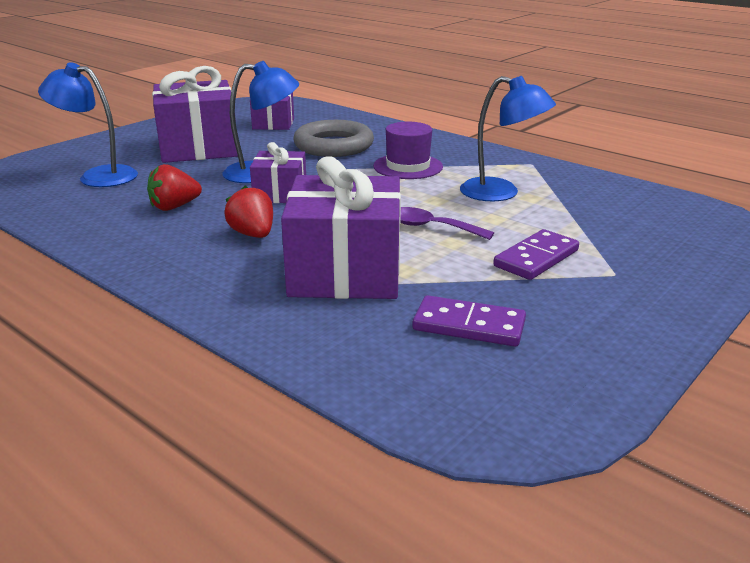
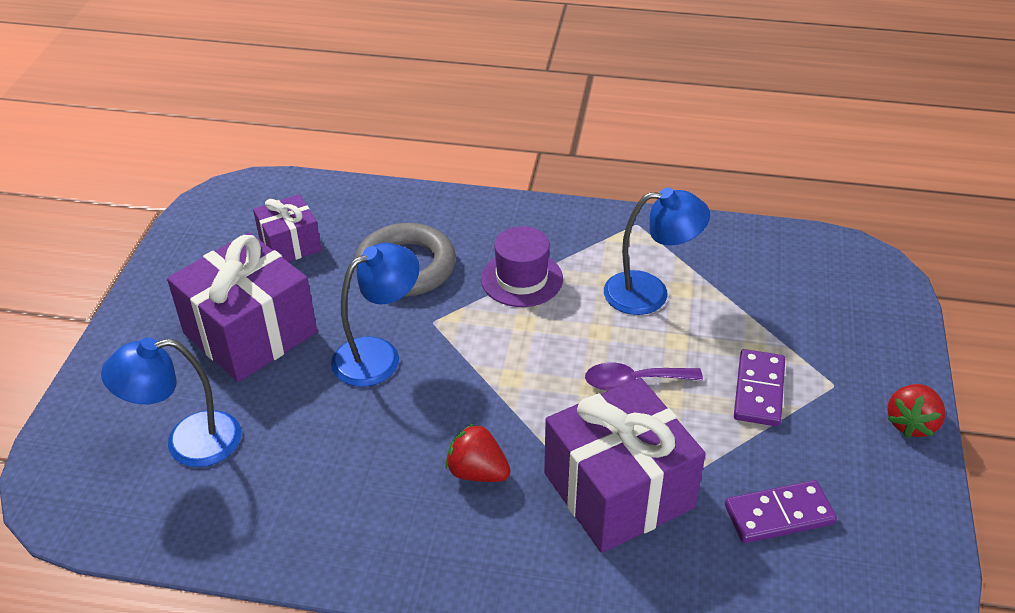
camera: 30 degrees left, 15 degrees up
red strawberry [147,164,202,211] -> red strawberry moved to [887,384,946,438]
purple gift [250,142,306,203] -> none

